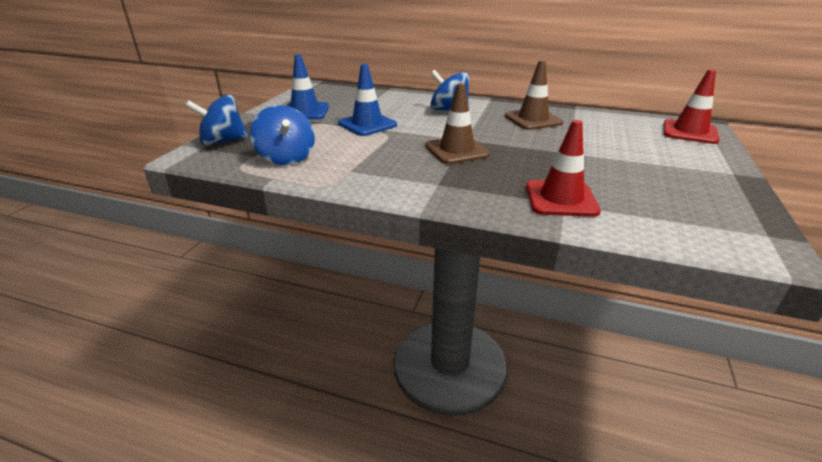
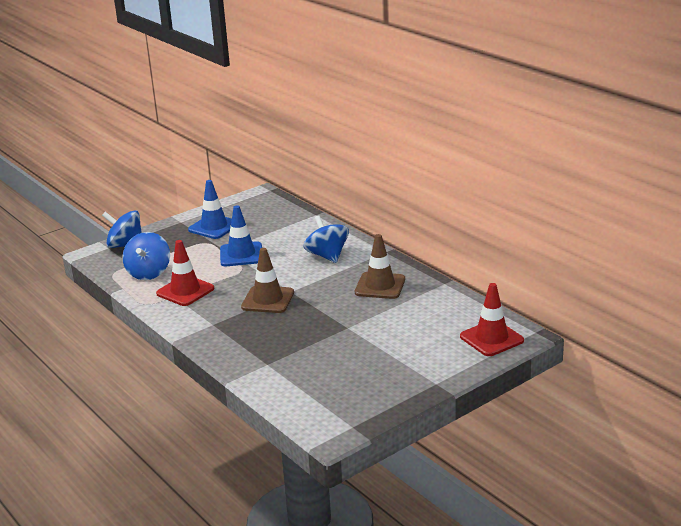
camera: 35 degrees right, 5 degrees down
red traffic cone [526,120,601,217] -> red traffic cone moved to [156,240,214,306]

